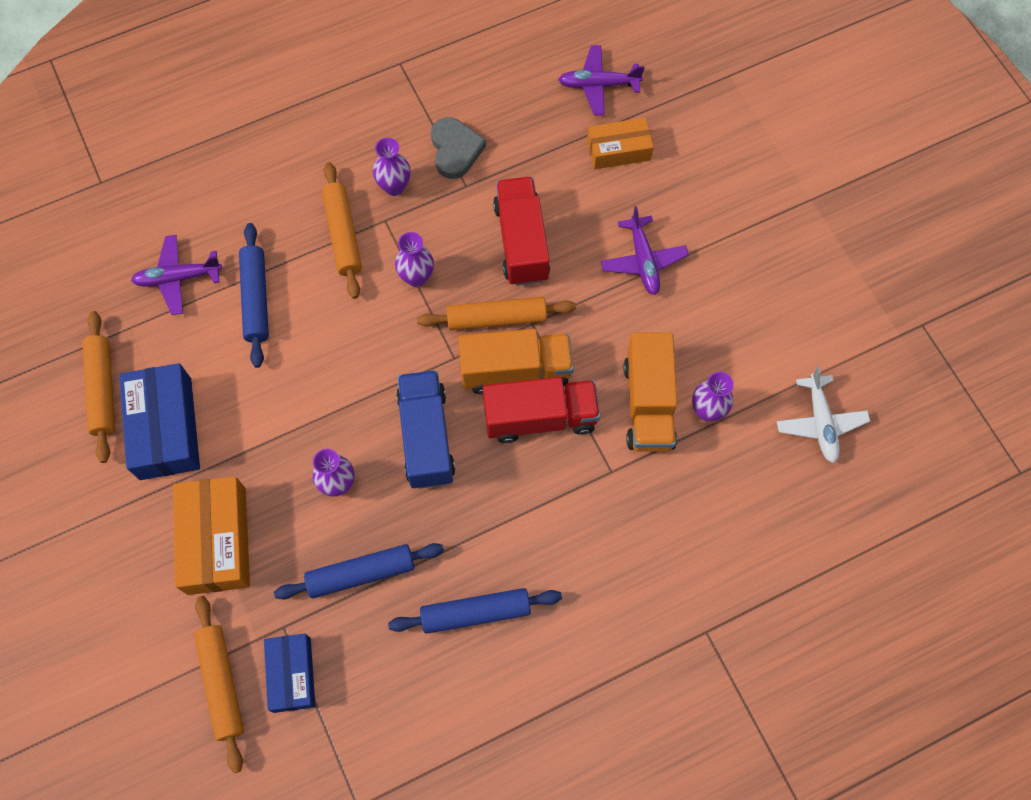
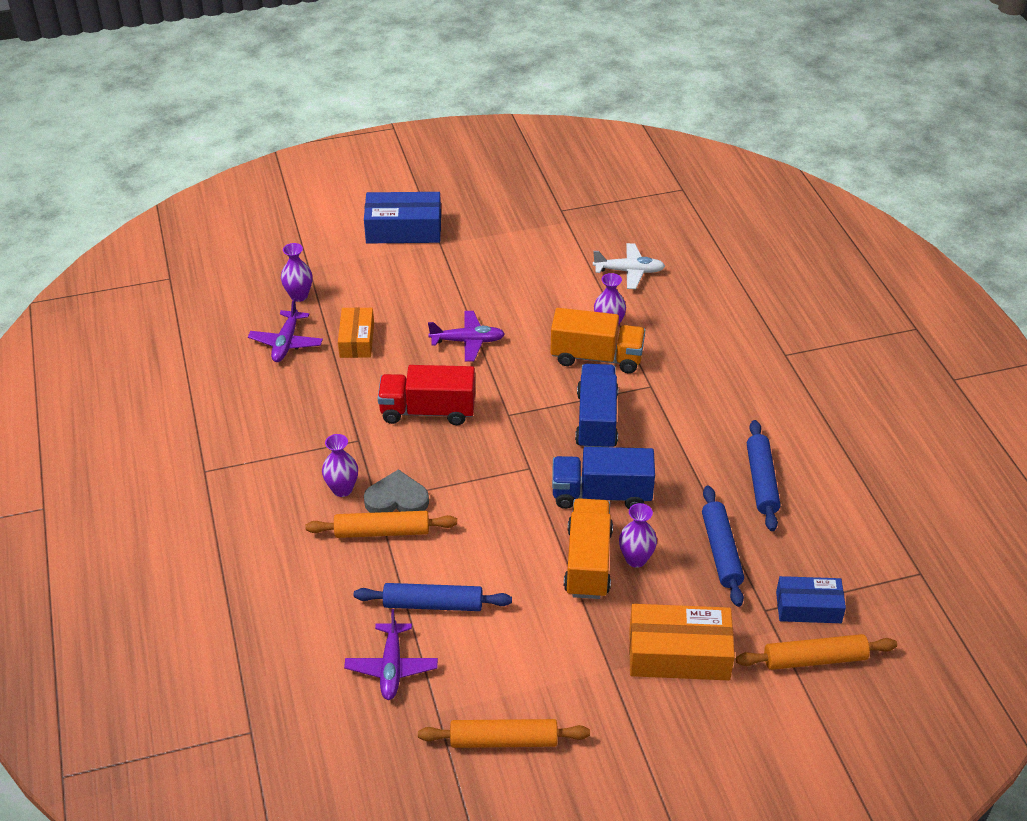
camera: 80 degrees left, 25 degrees down
blue box [119,363,200,480] -> blue box moved to [364,192,441,243]
purple vase [395,232,434,287] -> purple vase moved to [281,243,312,302]
orange rolling pin [417,297,576,330] -> none
grey heart [431,117,486,179] -> grey heart moved to [364,469,429,513]
orange truck [458,329,574,394] -> orange truck moved to [564,498,613,599]
red truck [483,377,600,443] -> blue truck [575,364,618,447]

